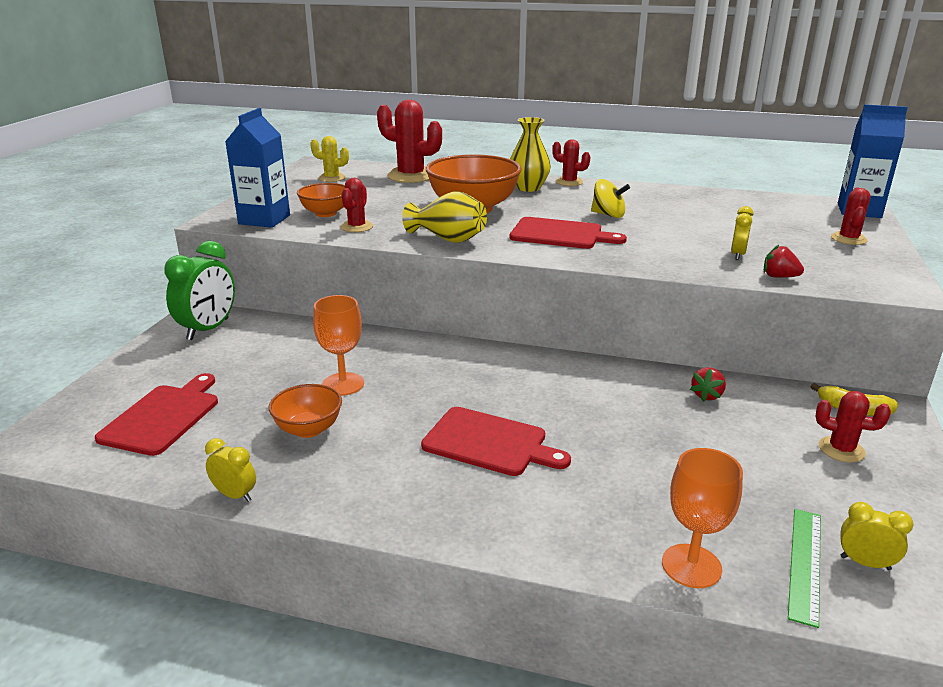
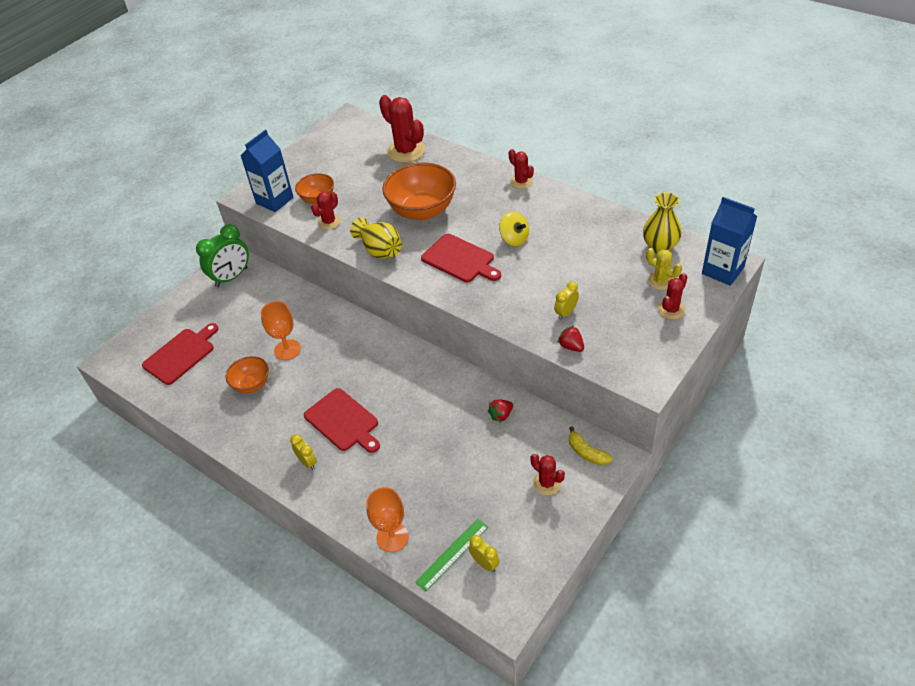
camera: 25 degrees right, 20 degrees up
yellow clock [205,438,256,502] -> yellow clock moved to [290,434,317,470]
yellow cactus [310,136,349,182] -> yellow cactus moved to [646,248,682,290]
yellow vase [510,117,551,192] -> yellow vase moved to [643,192,682,254]

